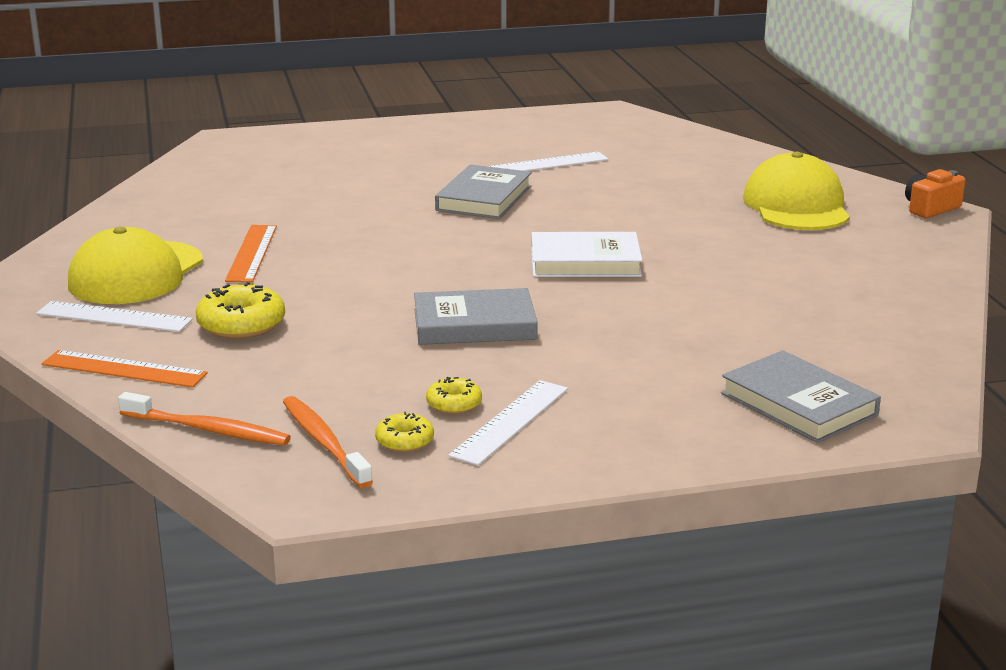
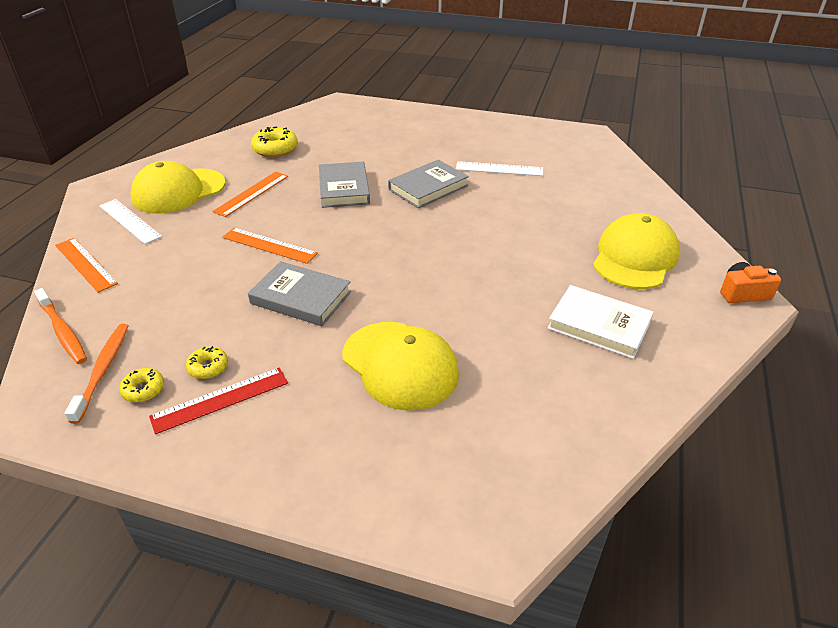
camera: 30 degrees right, 15 degrees up
yellow donut [196,282,285,339] -> yellow donut moved to [251,127,298,157]
white ruler [448,380,568,466] -> red ruler [149,367,288,434]
white book [531,232,643,277] -> white book moved to [547,285,654,359]
grey book [721,350,881,443] -> grey book moved to [319,162,370,208]
none -> orange ruler [222,228,318,264]
none -> yellow cap [343,322,459,411]

